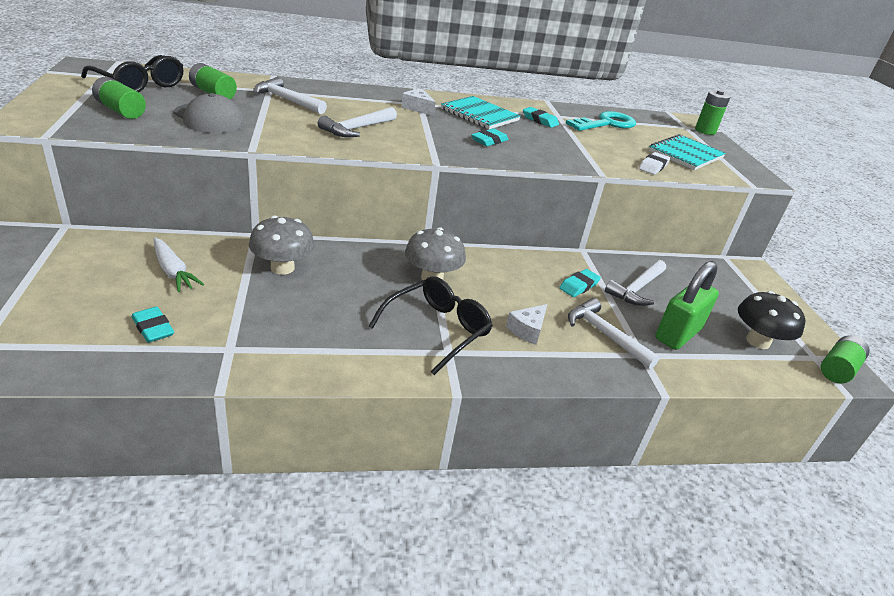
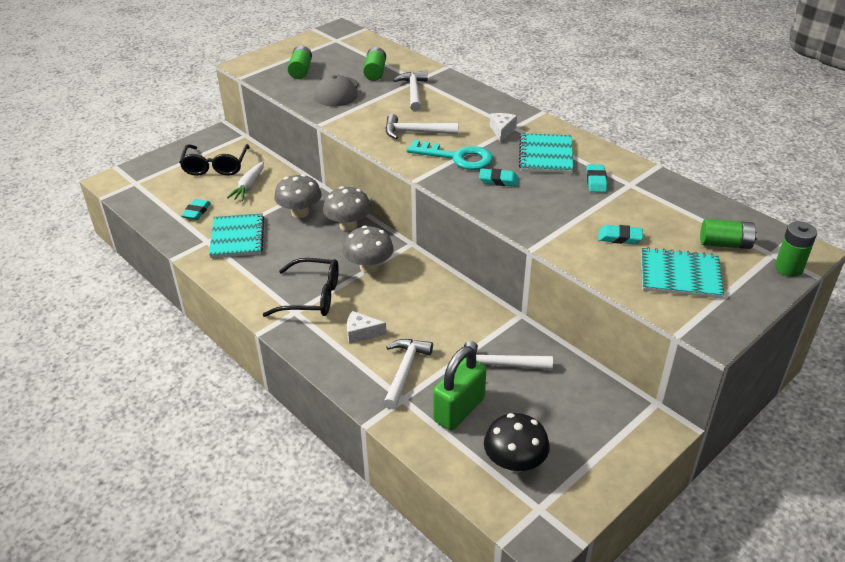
camera: 60 degrees right, 5 degrees up
black glasses [81,55,183,92] -> black glasses moved to [179,144,250,176]
turquoise eraser [559,269,601,297] -> turquoise eraser moved to [598,225,643,244]
turquoise key [566,111,636,131] -> turquoise key moved to [406,139,493,170]
white eraser [639,152,670,175] -> none
green padlock [655,261,719,350] -> green padlock turned 60 degrees counterclockwise [433,346,486,430]
green battery [821,335,870,384] -> green battery moved to [700,219,757,249]
none -> turquoise notebook [209,213,264,258]
none -> grey mushroom [323,186,371,231]

